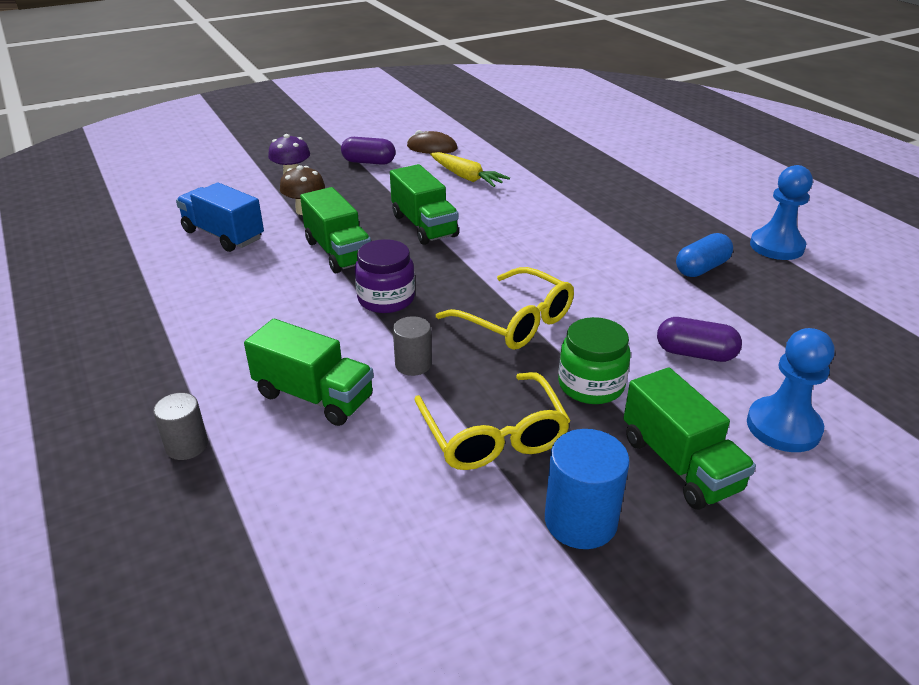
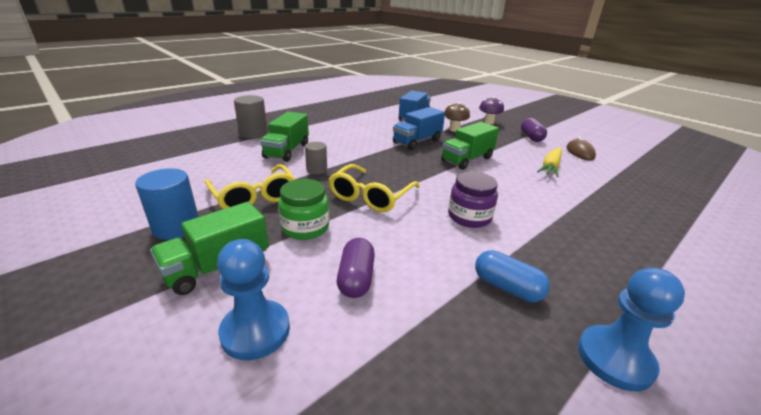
camera: 75 degrees right, 5 degrees down
grey cylinder [153,393,208,460] -> grey cylinder [234,95,268,139], size x1.58
green truck [300,187,371,273] -> blue truck [393,107,445,150]
purple jar [355,239,415,313] -> purple jar moved to [448,172,498,228]
yellow glasses [414,372,571,470] -> yellow glasses turned 90 degrees counterclockwise [205,164,296,209]

